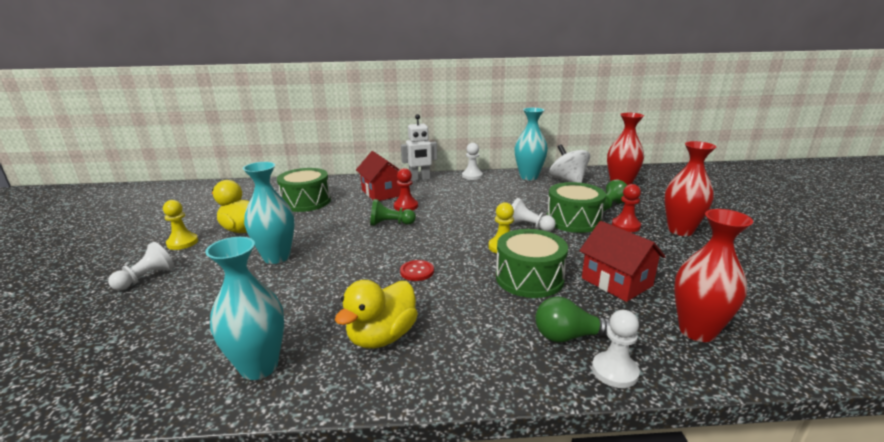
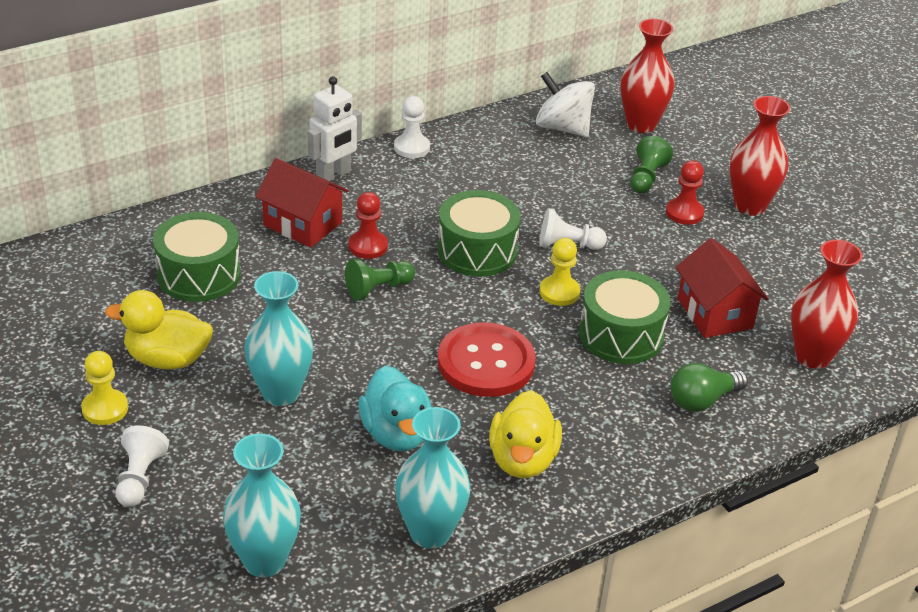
camera: 30 degrees left, 15 degrees up
red button [400,260,434,281] -> red button [438,322,536,397], size x2.16
turquoise vase [515,108,548,180] -> turquoise vase moved to [223,433,301,577]
green drum [547,182,606,233] -> green drum moved to [437,190,521,277]
red house [579,221,666,302] -> red house turned 45 degrees clockwise [676,238,768,338]
white pawn [592,310,640,388] -> none
none -> turquoise duck [358,366,432,451]

